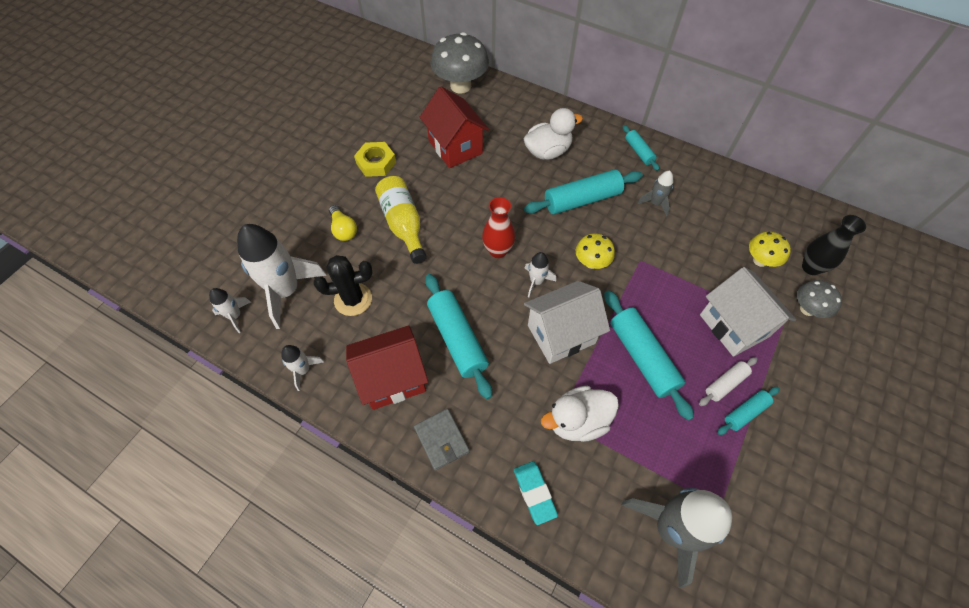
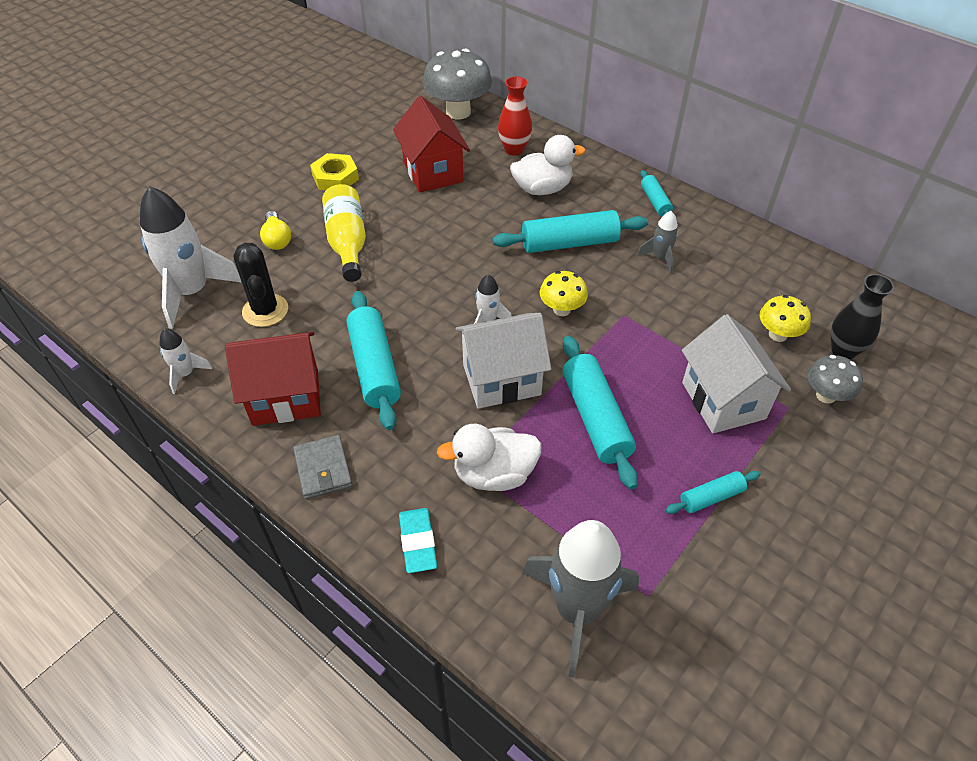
camera: 10 degrees right, 10 degrees down
white rocket [209,288,251,333] -> none
black cactus [313,255,373,316] -> black cactus turned 75 degrees clockwise [234,243,288,327]
red vase [482,197,515,258] -> red vase moved to [498,76,532,156]
white rolling pin [699,357,758,406] -> none

